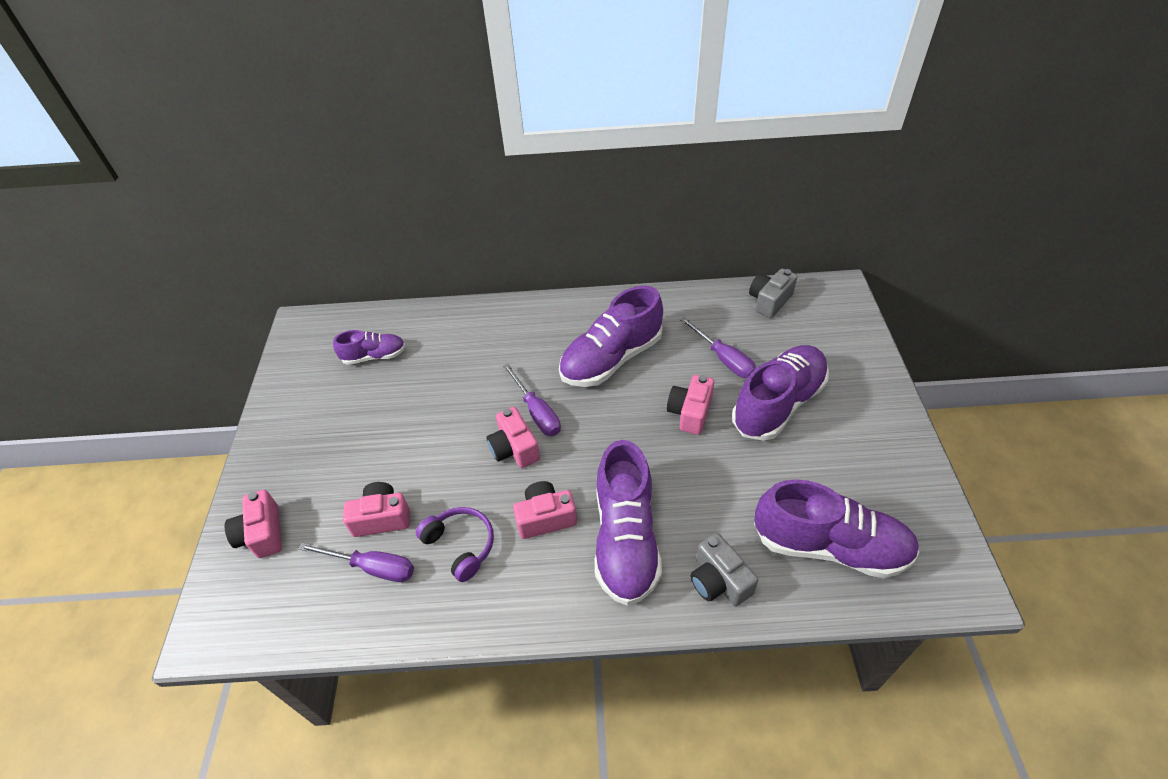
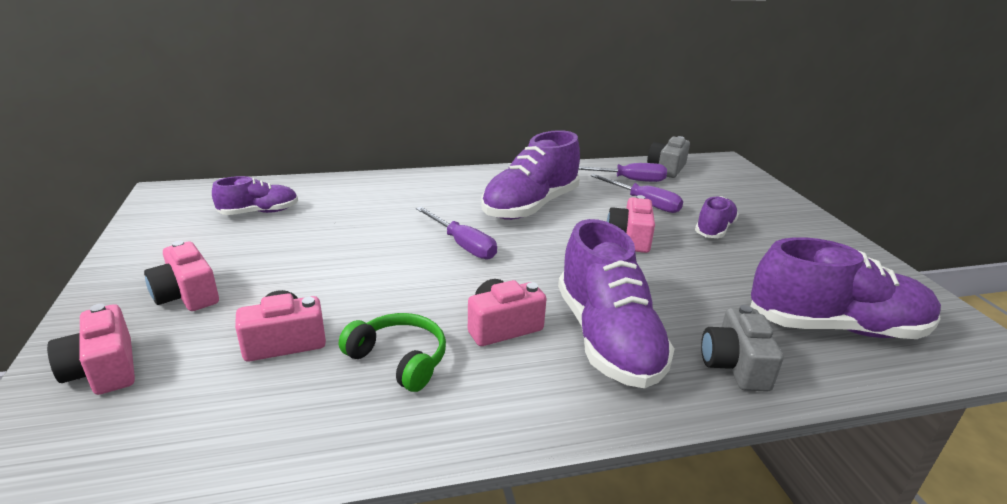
camera: 15 degrees left, 20 degrees down
purple screwdriver [298,543,414,582] -> purple screwdriver moved to [578,163,667,182]
purple headphones [416,507,494,582] -> green headphones [339,313,446,392]
pink camera [486,407,540,468] -> pink camera moved to [144,240,219,311]
grey camera [690,533,758,606] -> grey camera turned 45 degrees clockwise [701,305,784,392]
purple shoe [732,345,829,441] -> purple shoe [695,196,739,238], size x0.55

